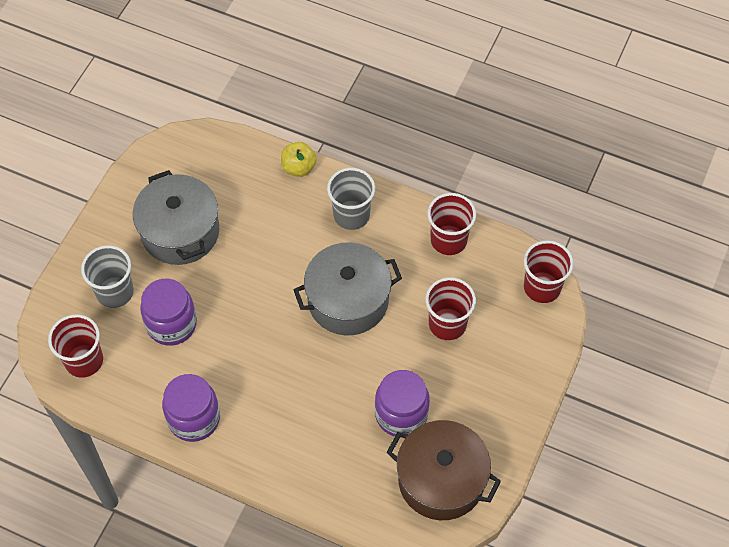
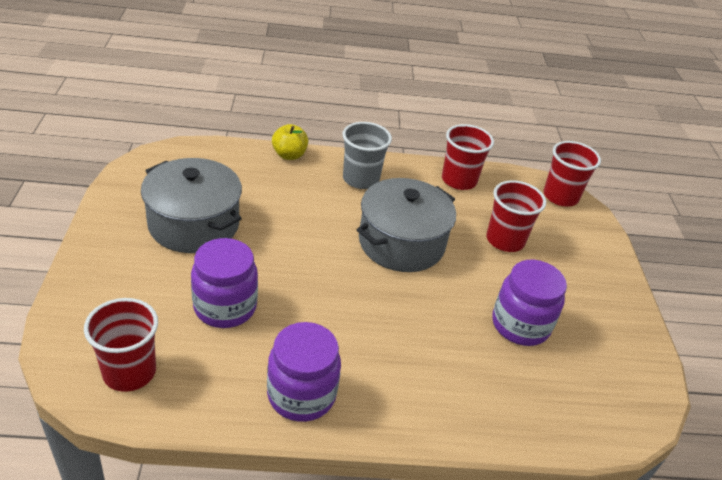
camera: 30 degrees left, 20 degrees down
grey cup [81,245,134,308] -> none
brown pot [386,420,501,520] -> none

